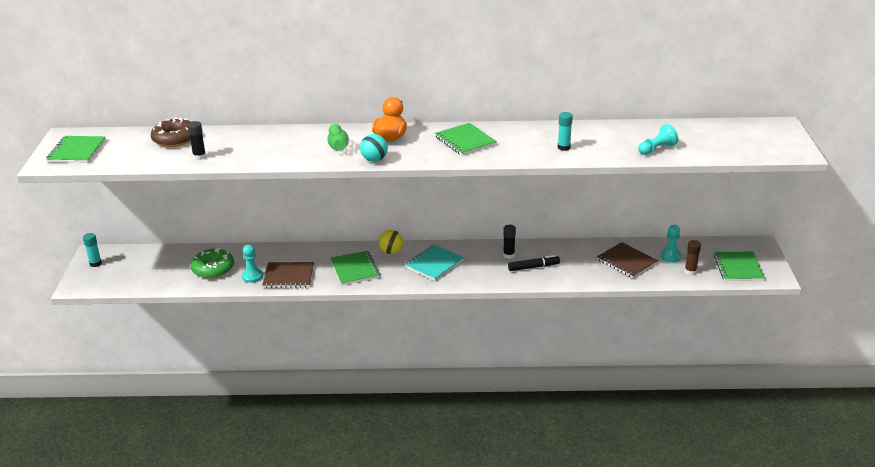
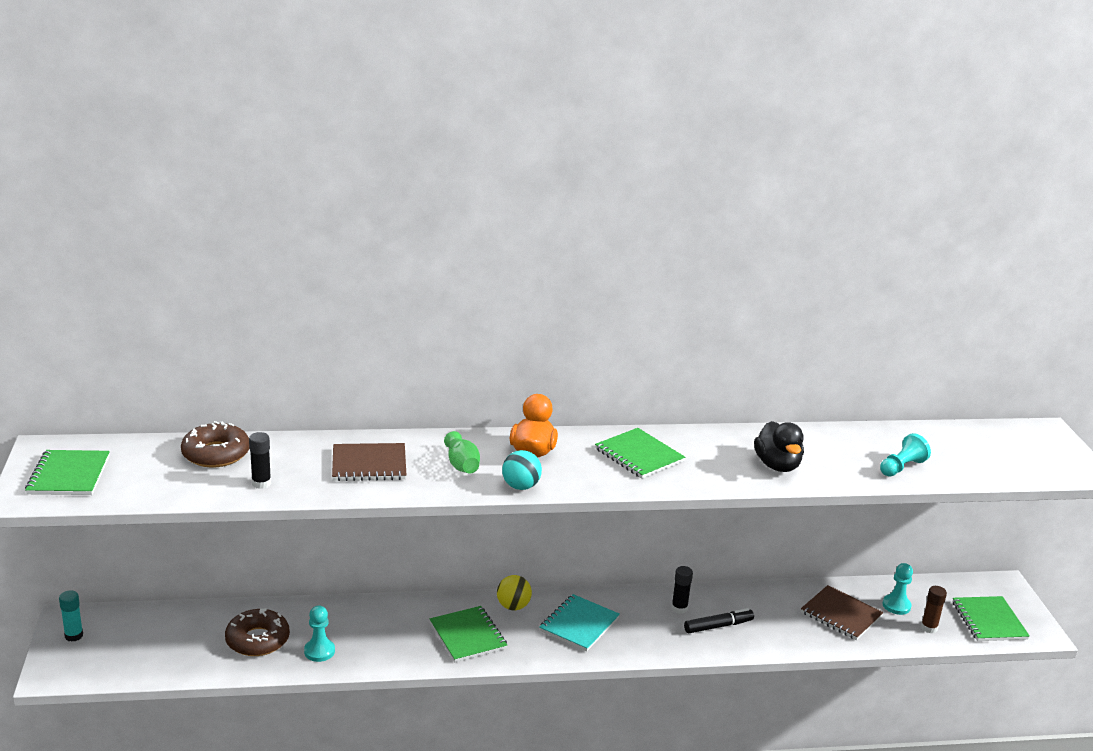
camera: 10 degrees left, 5 degrees down
green donut [191,248,234,278] -> brown donut [225,609,290,656]
brown notebook [262,262,314,288] -> brown notebook moved to [332,443,406,481]
turquoise glue stick [558,112,573,151] -> black duck [754,421,804,472]

